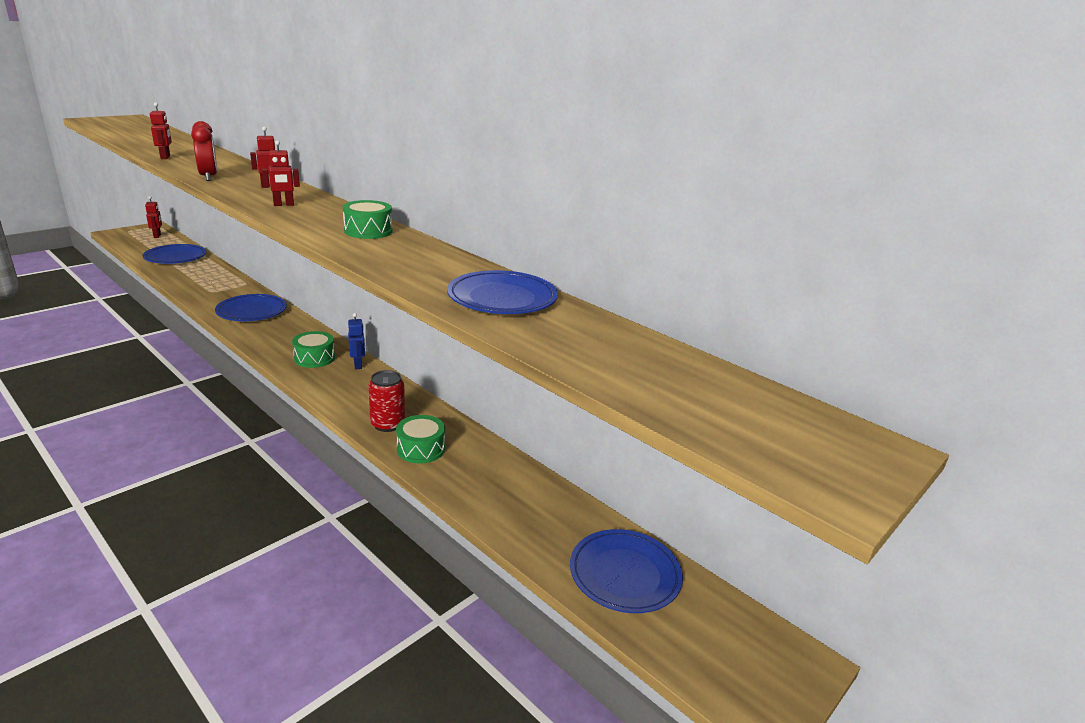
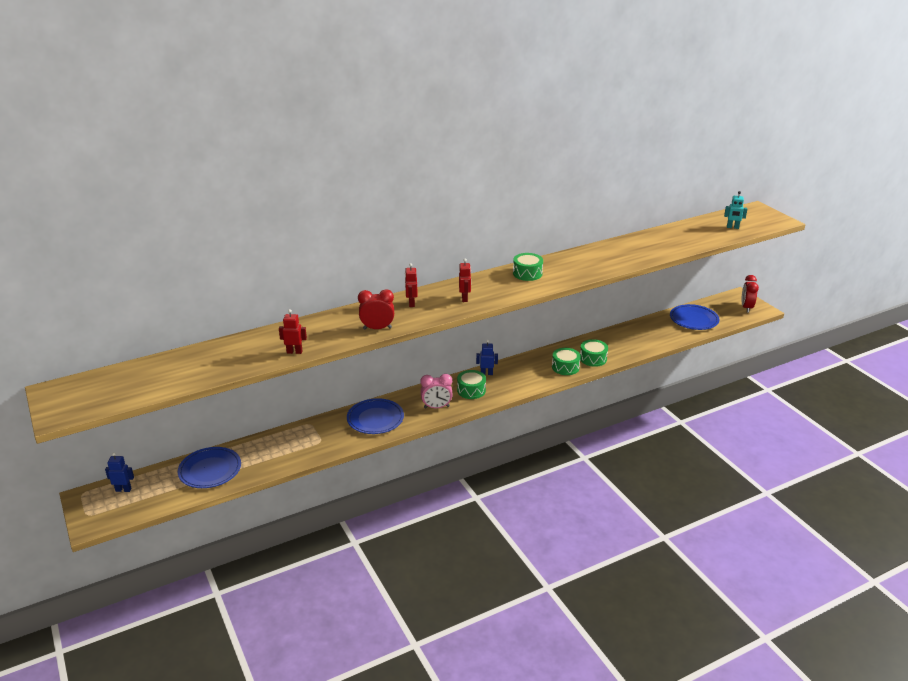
camera: 70 degrees left, 5 degrees up
red robot [145,196,162,238] -> blue robot [105,452,134,492]
red can [368,370,405,432] -> green drum [552,348,581,375]
blue plate [447,270,558,314] -> none
none -> pink clock [420,374,453,409]
none -> turquoise robot [724,191,747,229]
none -> red clock [741,275,759,313]

